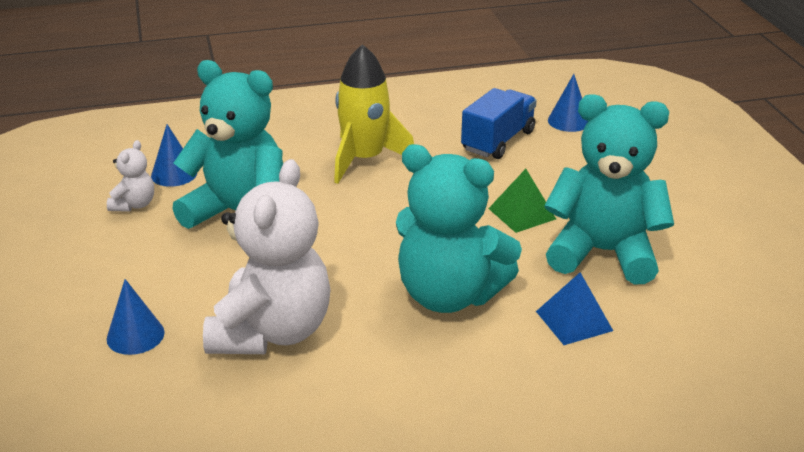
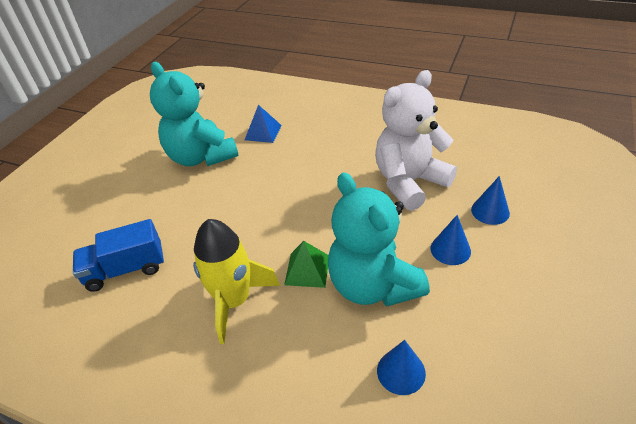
camera: 140 degrees left, 10 degrees up
white teddy bear [107,140,154,212] -> none
turquoise teddy bear [396,144,522,313] -> none
green pyramid [488,169,556,233] -> green pyramid moved to [284,241,329,288]
blue cone [548,74,588,132] -> blue cone moved to [431,215,471,265]

